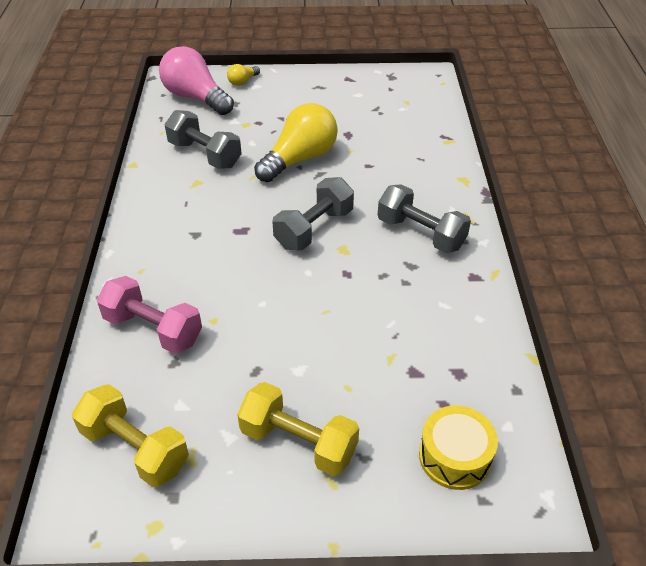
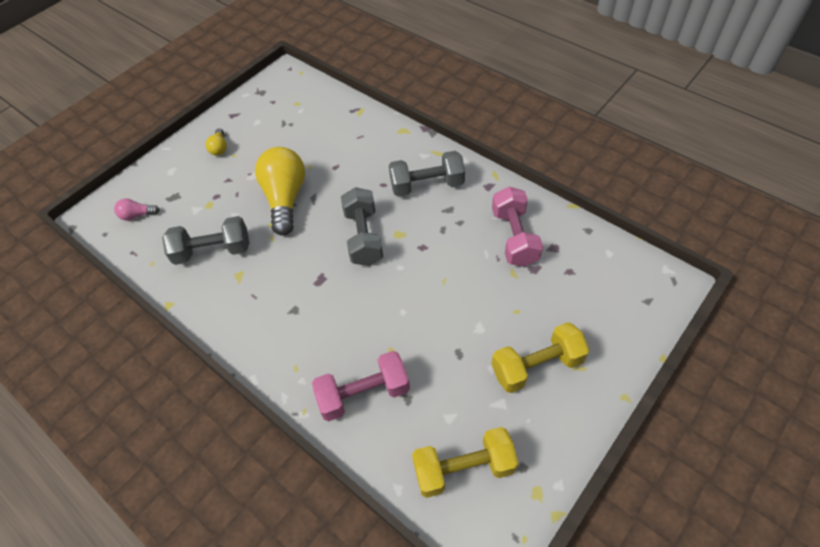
camera: 45 degrees left, 10 degrees up
pink light bulb [159,46,234,115] -> pink light bulb [114,199,160,220], size x0.45
yellow light bulb [227,64,260,86] -> yellow light bulb moved to [205,128,227,156]
yellow drum [419,405,498,490] -> none
none -> pink dumbbell [492,187,543,267]

